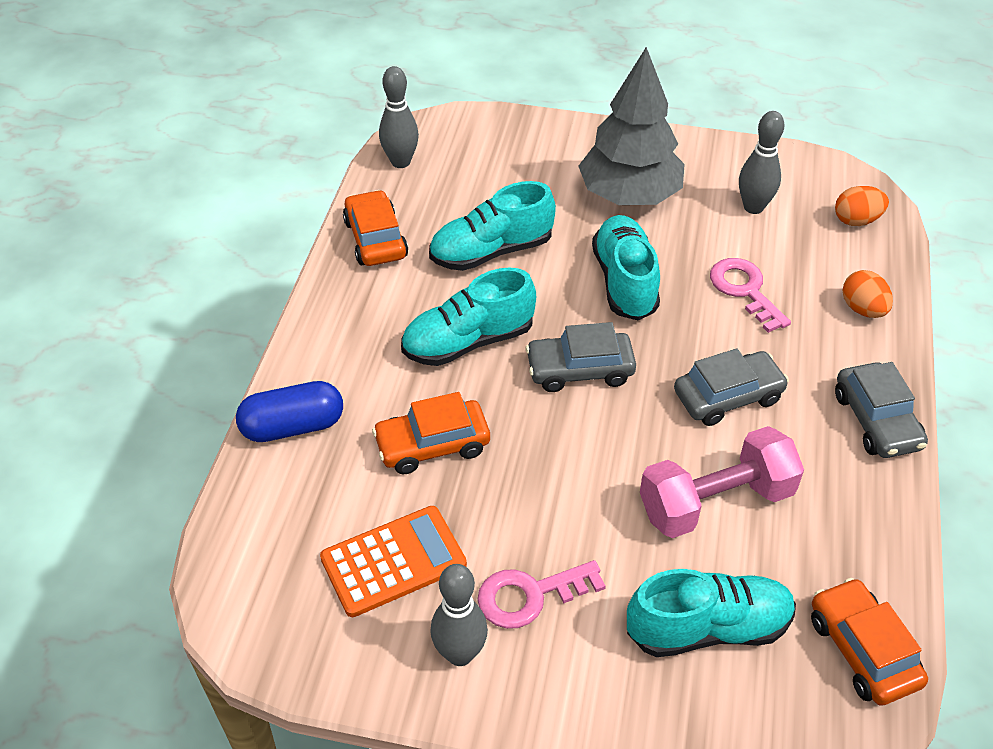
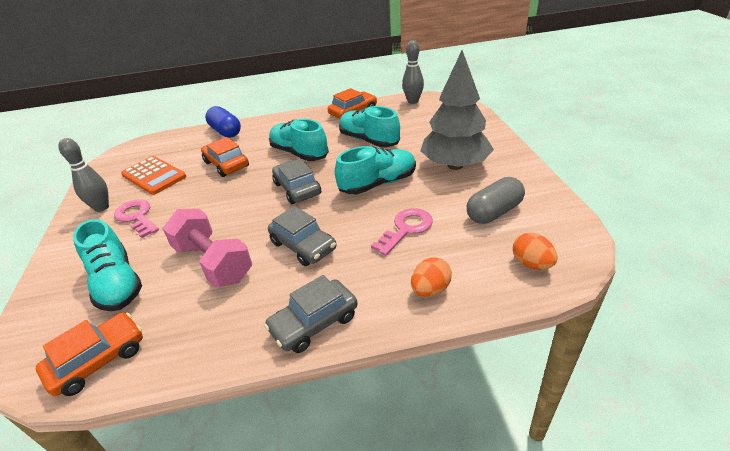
camera: 70 degrees right, 10 degrees down
grey bowling pin [739,111,784,214] -> grey capsule [467,177,525,224]

